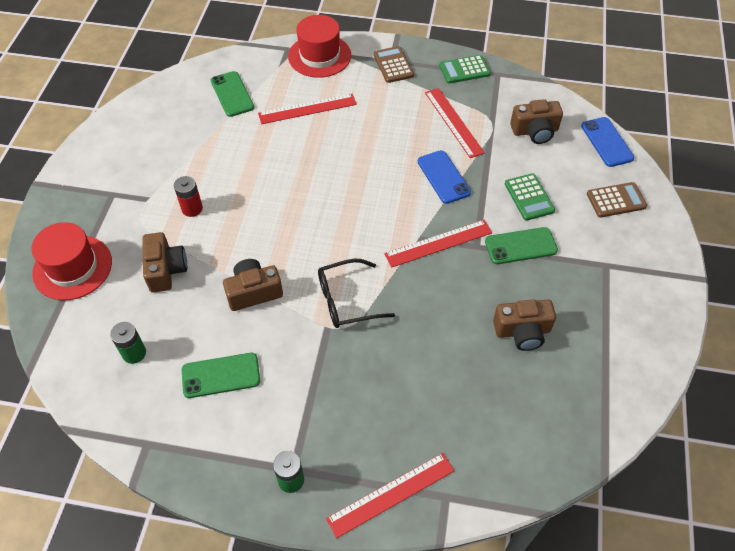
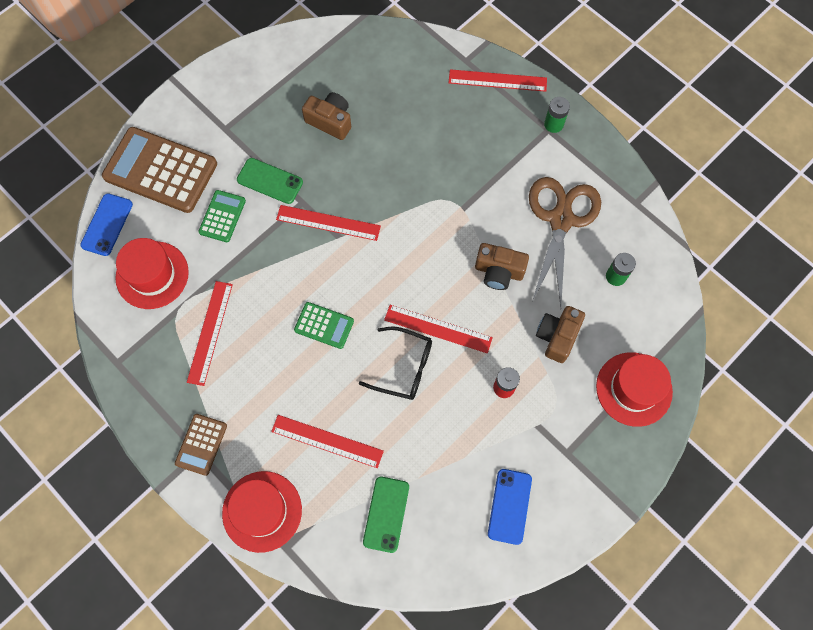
camera: 145 degrees left, 15 degrees up
green phone [182,353,260,398] -> brown scissors [529,177,601,306]
black glasses [318,259,395,328] -> black glasses moved to [359,326,432,400]
blue phone [418,150,471,204] -> blue phone moved to [488,469,532,545]
green calculator [439,55,491,84] -> green calculator moved to [294,302,354,349]
brown camera [510,99,563,144] -> red hat [115,238,189,309]
brown calculator [587,182,647,218] -> brown calculator [102,127,217,213], size x2.01
none -> red ruler [384,305,493,353]

